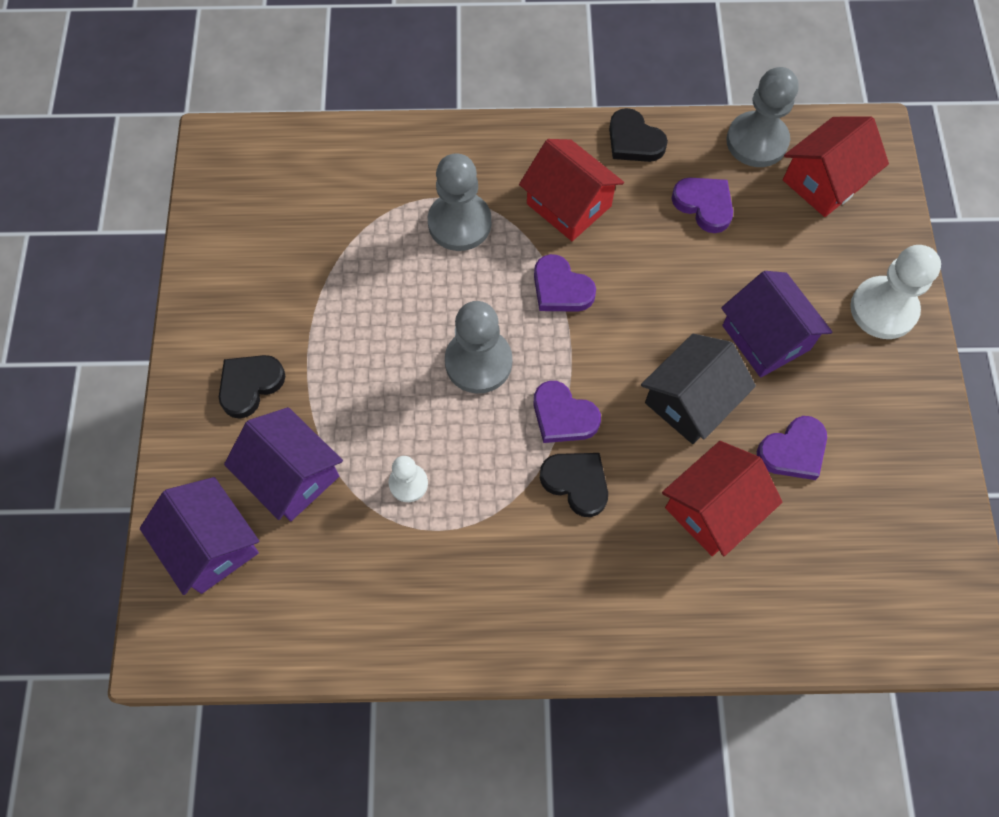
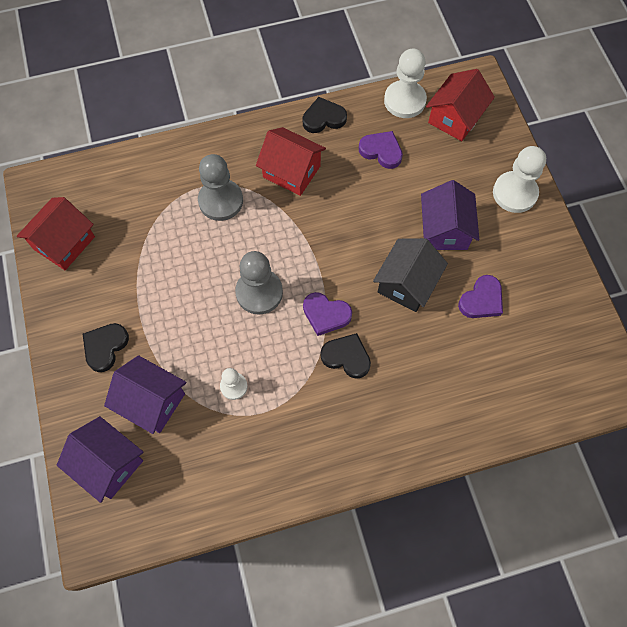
camera: 15 degrees left, 0 degrees up
purple heart [534,254,596,312] -> none
black heart [609,108,668,162] -> black heart turned 135 degrees clockwise [303,97,347,133]
red house [662,441,782,556] -> red house moved to [17,197,95,270]
purple house [721,271,832,377] -> purple house turned 45 degrees clockwise [421,180,479,250]
grey pawn [726,67,799,167] -> white pawn [384,49,427,118]

